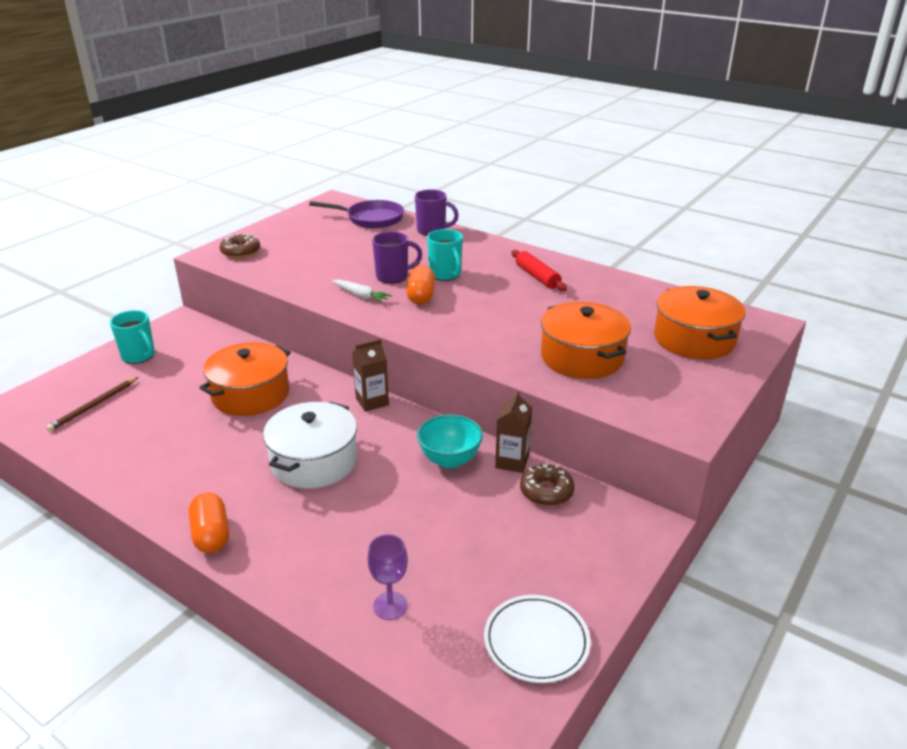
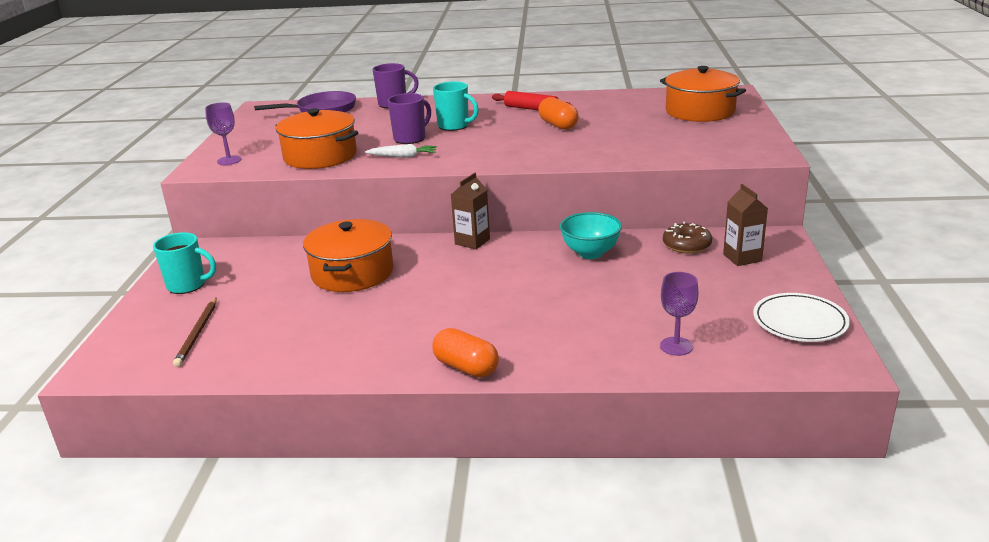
camera: 30 degrees left, 5 degrees down
brown donut [220,233,260,258] -> purple goblet [205,102,241,165]
white pot [263,402,357,489] -> none
orange capsule [406,265,435,305] -> orange capsule moved to [538,97,579,130]
brown carton [495,391,532,473] -> brown carton moved to [723,184,768,266]
orange pot [541,302,631,379] -> orange pot moved to [276,108,359,169]

